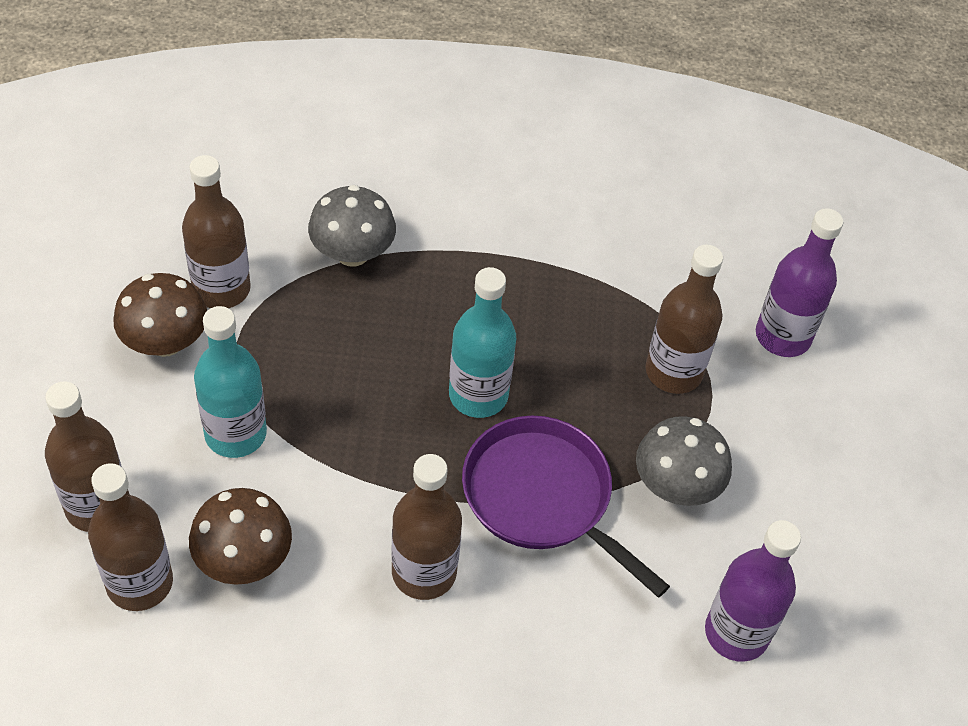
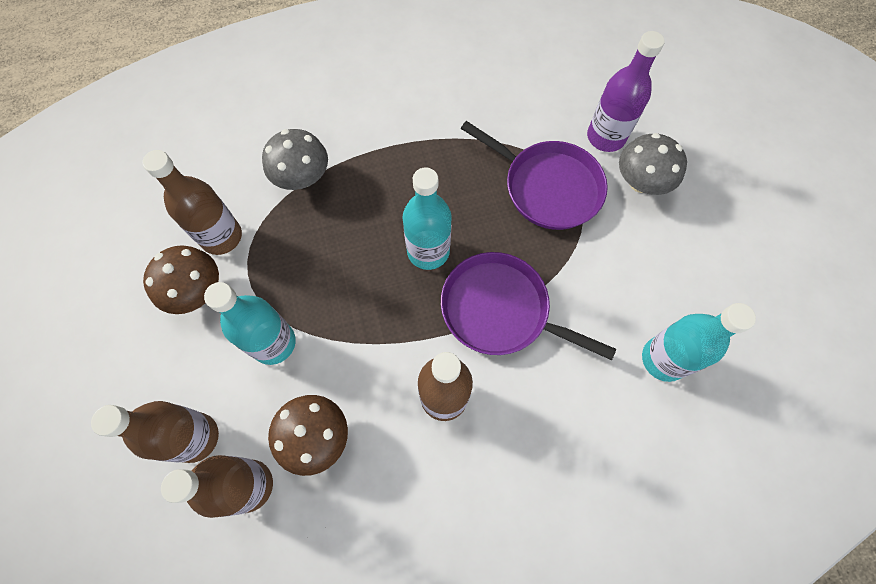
camera: 15 degrees left, 15 degrees up
grey mushroom [636,416,732,506] -> grey mushroom moved to [619,133,687,195]
brown bottle [646,244,723,394] -> purple pan [461,121,608,230]
purple bottle [705,520,801,662] -> turquoise bottle [642,303,756,382]

